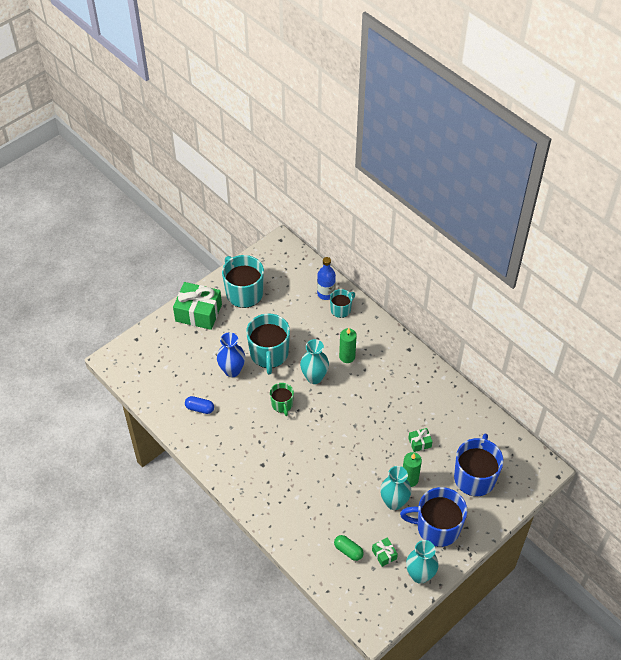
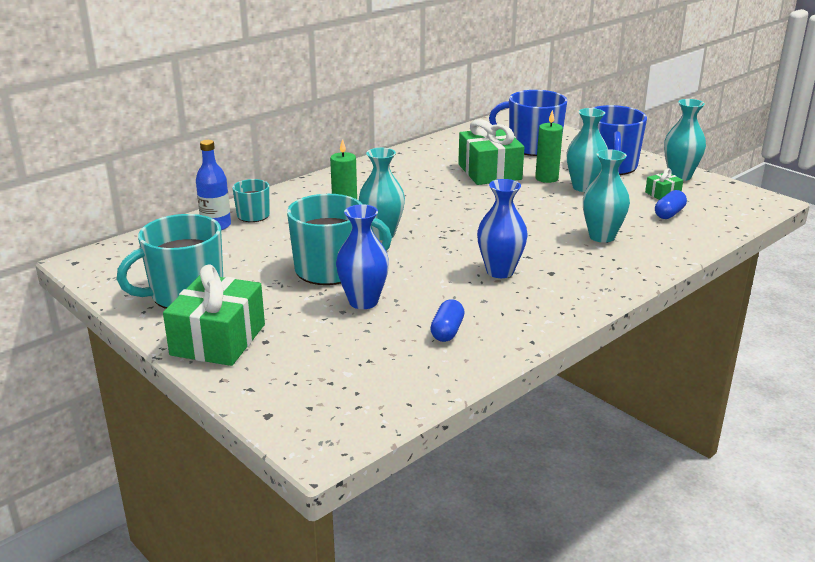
camera: 90 degrees left, 25 degrees down
green mug [270,383,294,416] -> none
green capsule [334,535,364,561] -> blue capsule [655,190,687,219]
green gift [408,428,433,452] -> green gift [458,119,524,185], size x2.19
none -> blue vase [477,179,527,278]
none -> turquoise vase [583,149,630,243]

